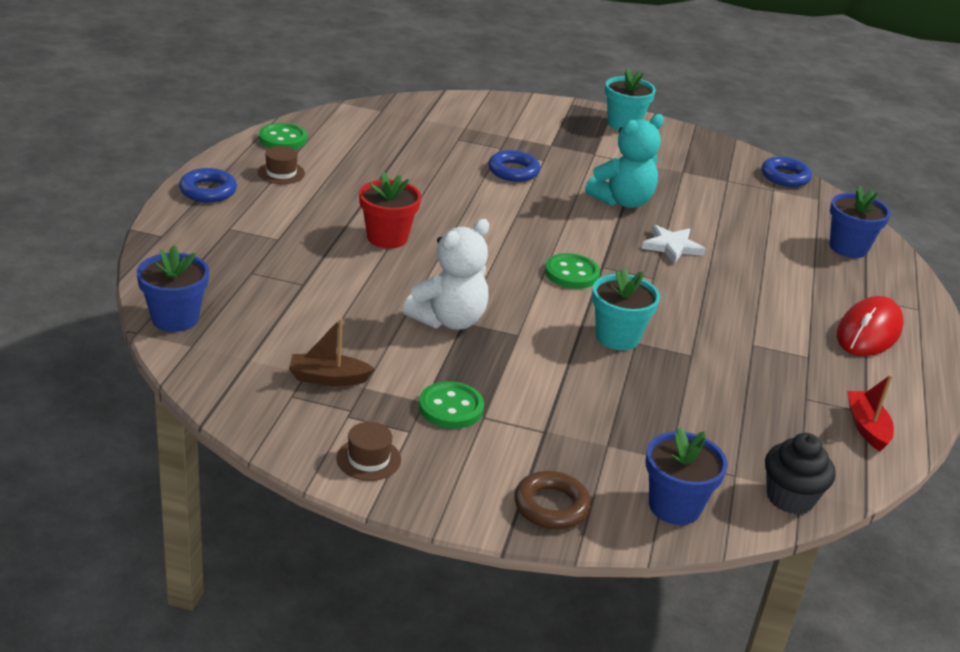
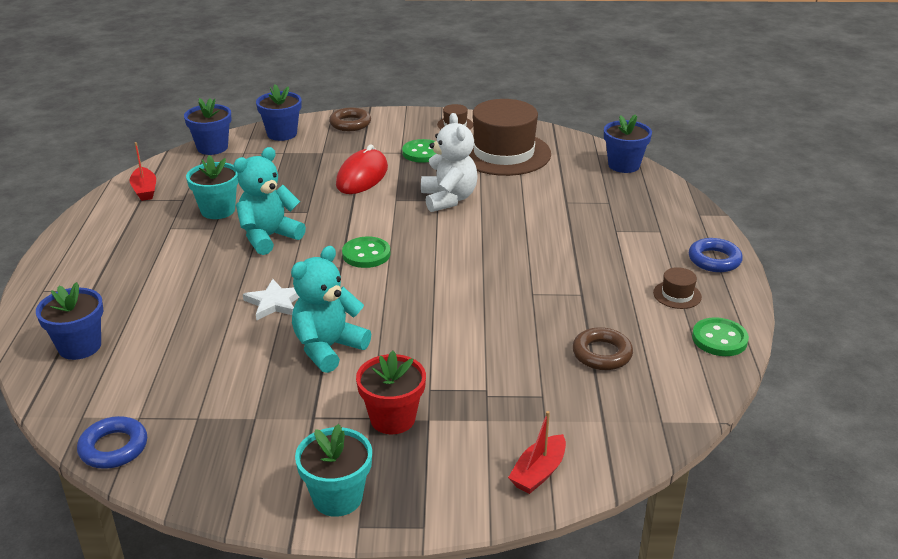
camera: 170 degrees right, 0 degrees up
brown boat [289,318,375,386] -> brown hat [469,99,551,176]
red flower pot [359,172,421,248] -> red flower pot moved to [356,351,426,434]
white teddy bear [403,219,489,330] -> white teddy bear turned 135 degrees clockwise [421,113,478,212]
blue ring [488,150,540,182] -> none
turquoise flower pot [592,269,660,350] -> turquoise flower pot moved to [186,155,239,219]
black cupcake [765,433,836,514] -> blue flower pot [184,98,231,155]
red mouse [837,296,904,356] -> red mouse moved to [336,144,388,194]
none -> turquoise teddy bear [233,147,306,255]
none -> red boat [508,411,566,494]
none -> brown ring [572,327,633,370]

